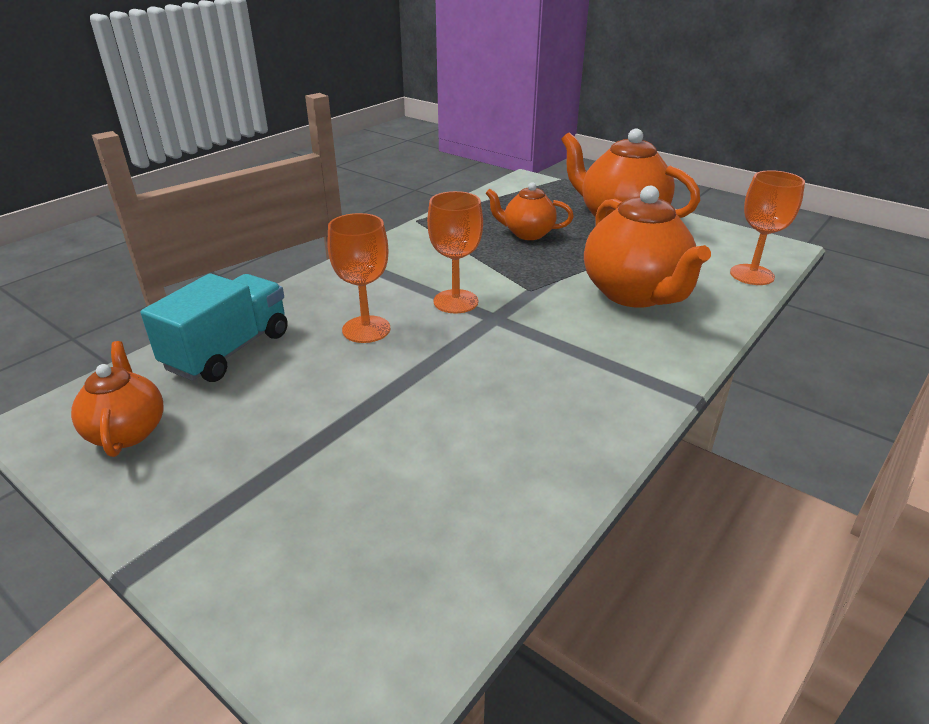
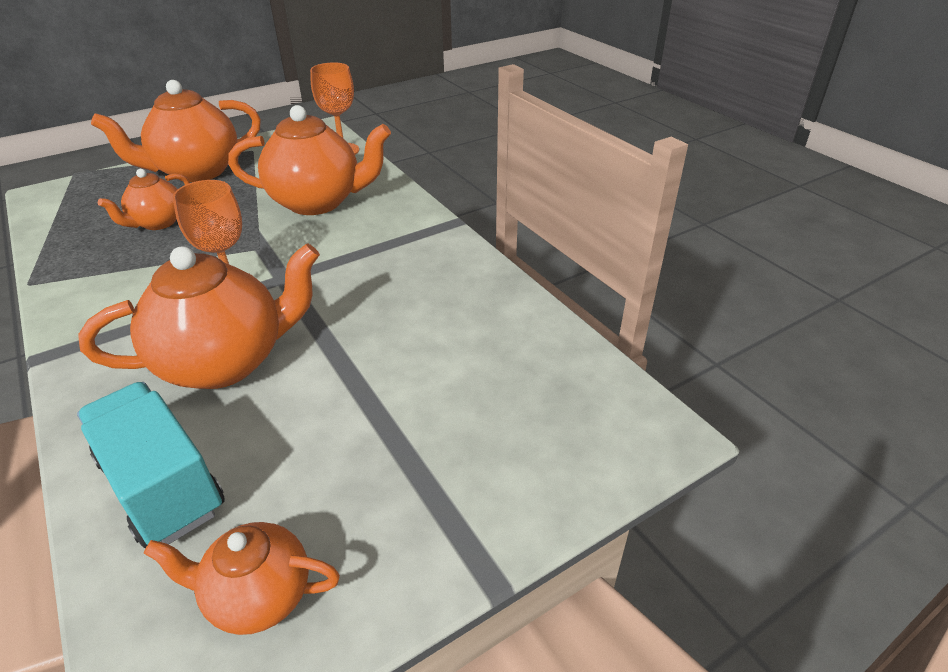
camera: 70 degrees left, 5 degrees up
orange goblet [328,213,390,343] -> orange teapot [78,243,320,389]

